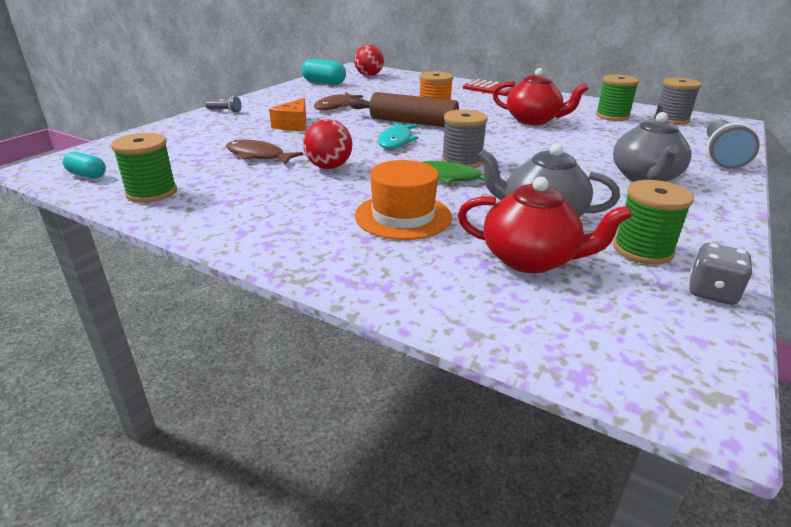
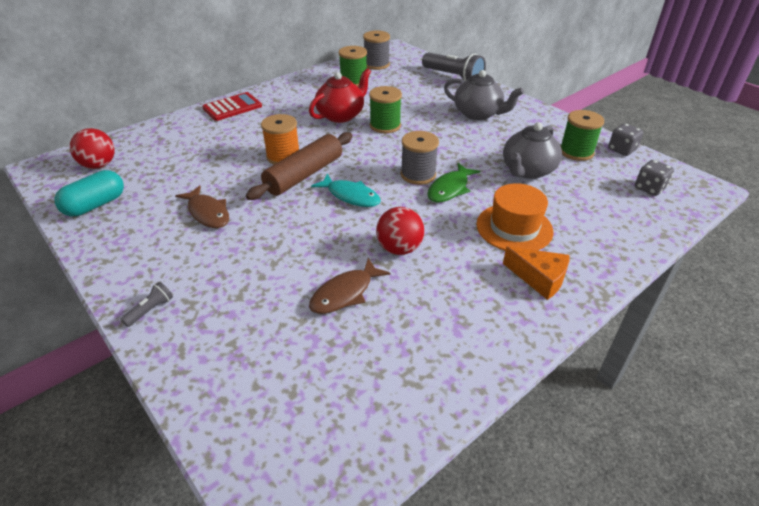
camera: 70 degrees left, 10 degrees up
turquoise capsule [63,152,106,179] -> none
green spool [111,133,177,203] -> green spool moved to [369,86,402,133]
orange cheese [269,98,306,131] -> orange cheese moved to [503,246,570,300]
red teapot [458,177,632,273] -> none
none -> grey dice [635,160,674,196]

